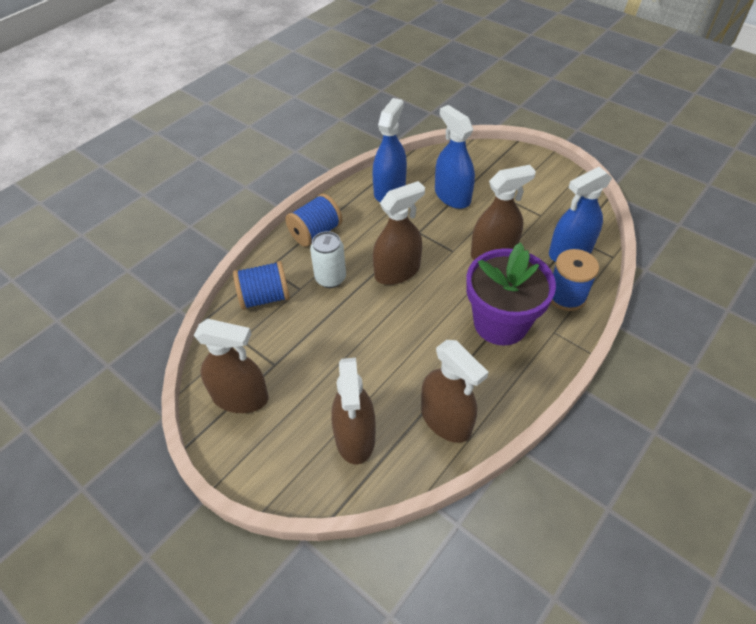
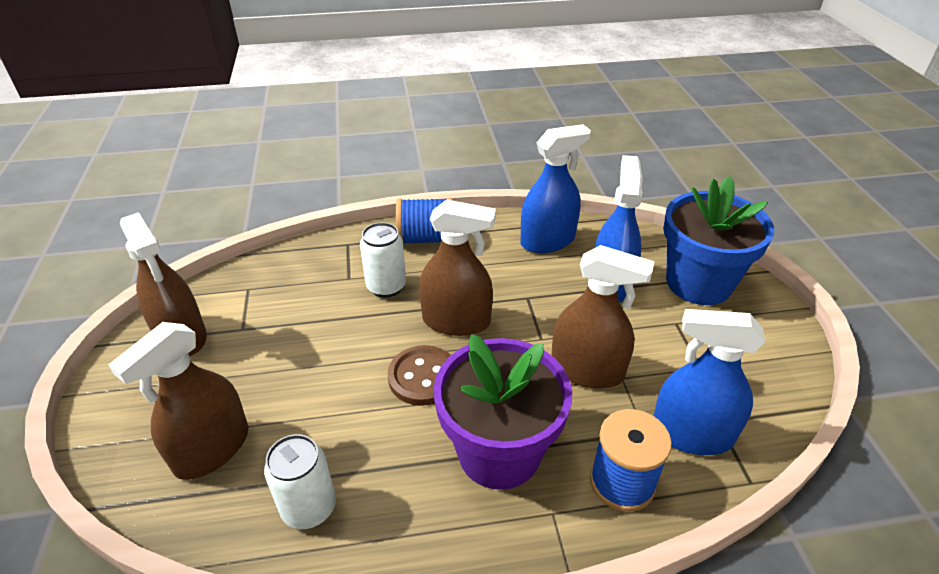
camera: 40 degrees right, 10 degrees down
blue spool [233,261,290,310] -> none
brown spray bottle [421,340,489,443] -> white can [264,434,336,529]
none -> brown button [388,345,451,406]
none -> blue flower pot [663,176,774,305]

